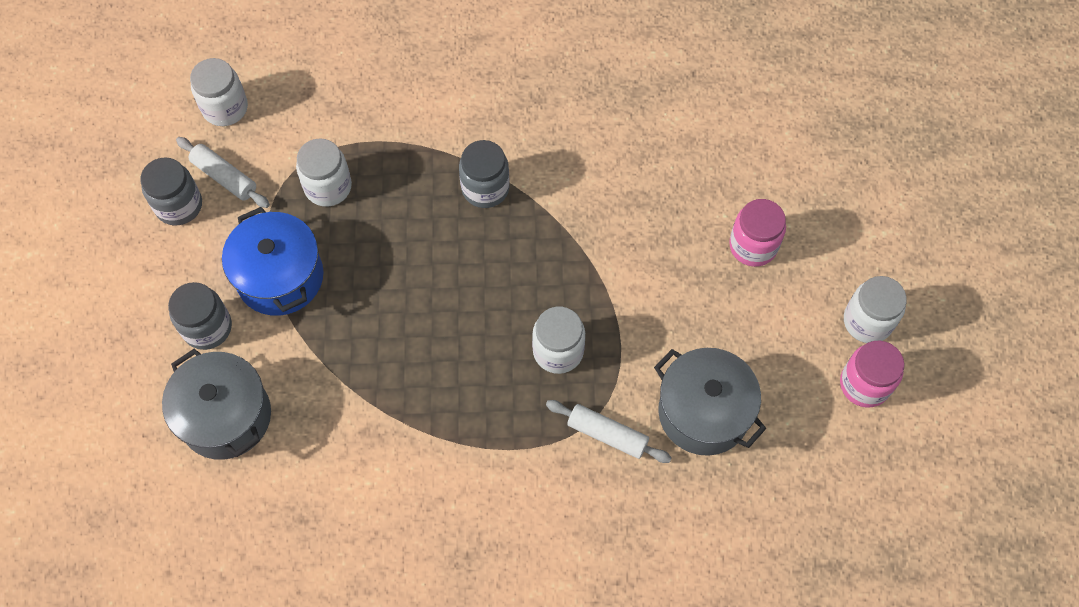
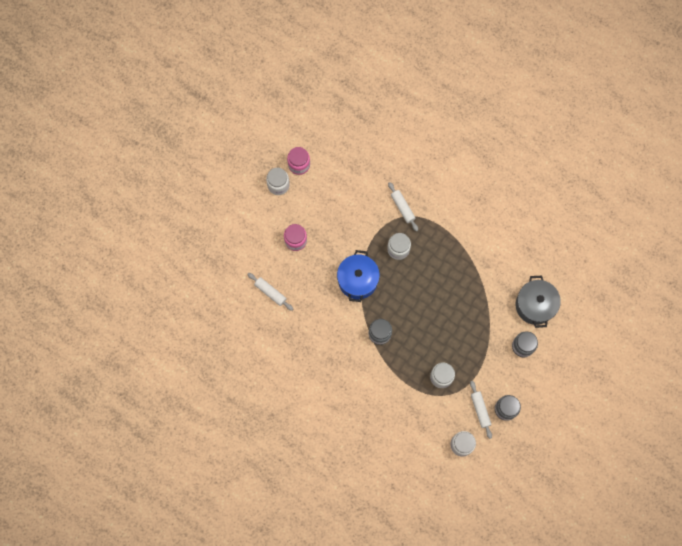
camera: 145 degrees left, 10 degrees up
blue pot [222,207,324,316] -> blue pot moved to [337,250,380,302]
grey pot [654,348,766,456] -> none
none -> white rolling pin [247,273,293,311]

